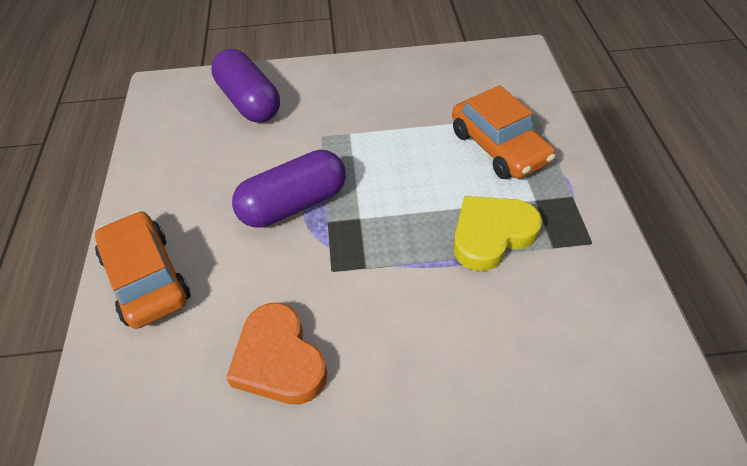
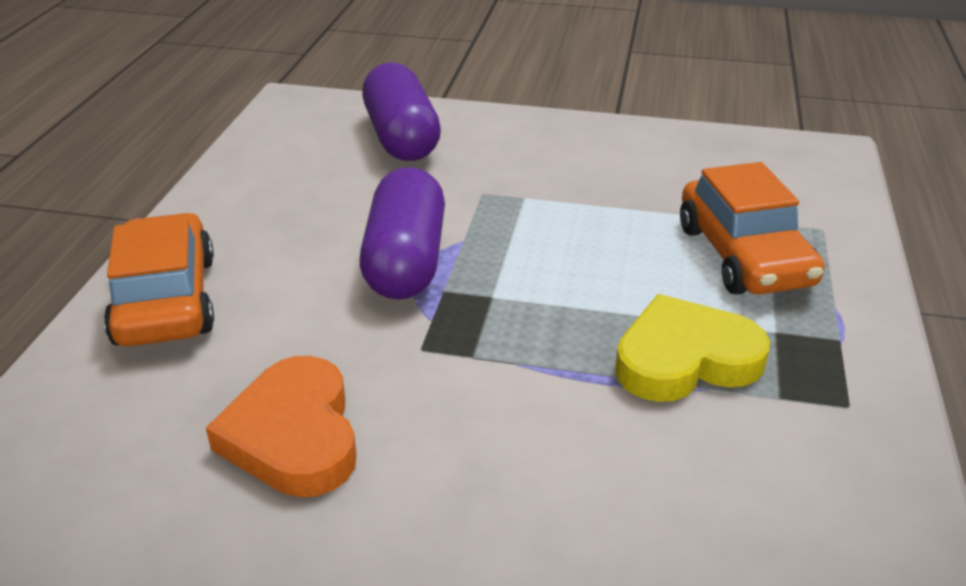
camera: 15 degrees right, 15 degrees down
purple capsule [232,150,346,228] -> purple capsule turned 75 degrees counterclockwise [360,167,445,299]

